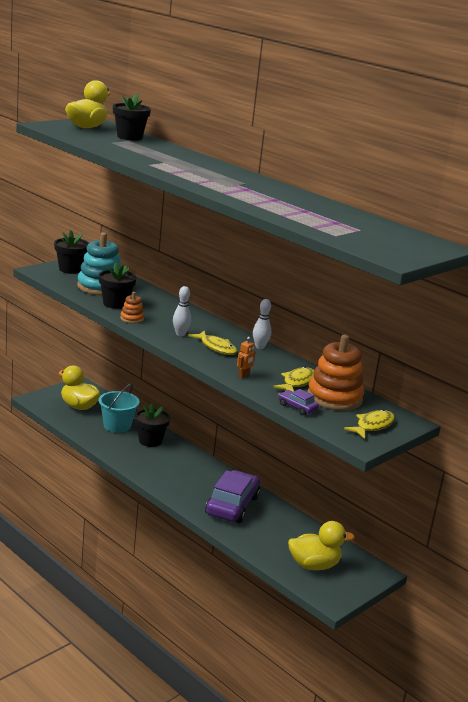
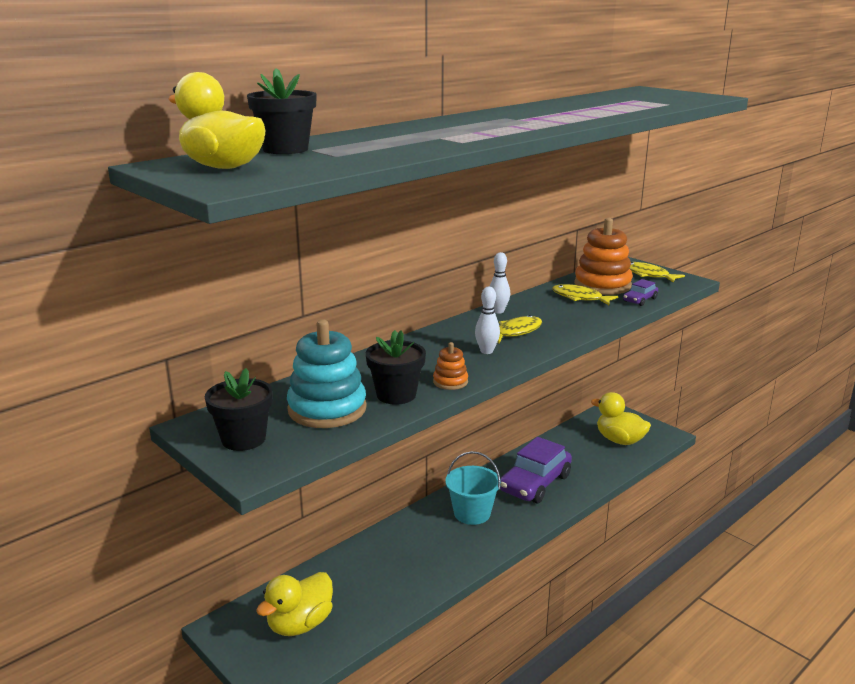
camera: 85 degrees left, 0 degrees up
turquoise bucket [99,384,139,433] -> turquoise bucket moved to [445,451,501,525]
black flower pot [135,403,170,447] -> none
purple car [205,470,260,523] -> purple car turned 75 degrees counterclockwise [500,437,572,503]
orange robot [237,337,256,378] -> none
yellow duck [288,521,355,570] -> yellow duck turned 45 degrees counterclockwise [591,392,651,445]

